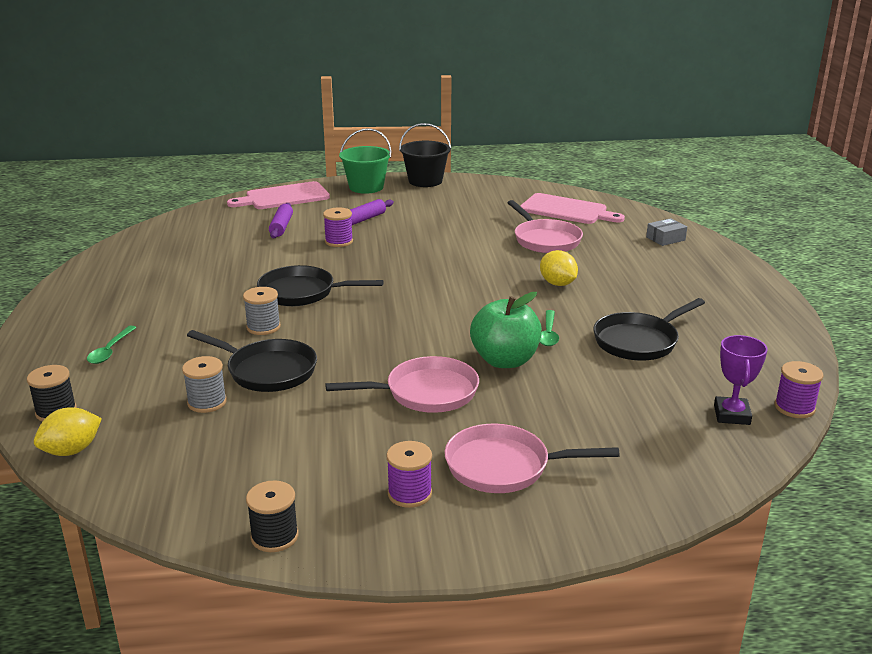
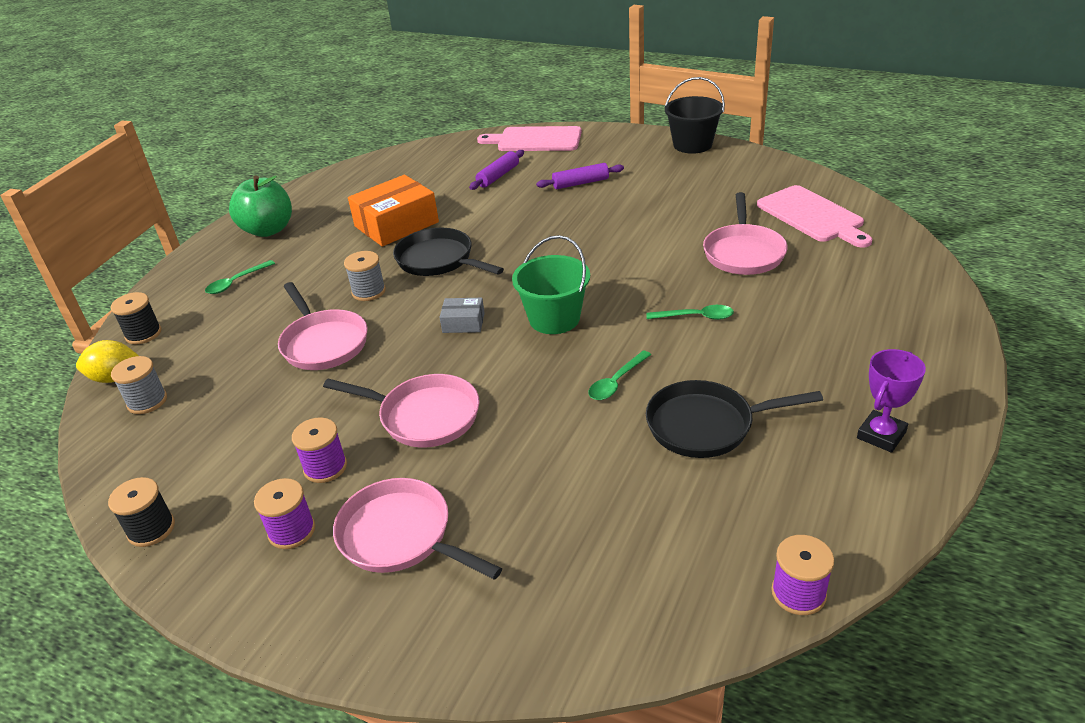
camera: 35 degrees right, 10 degrees up
grey spool [182,356,227,413] -> grey spool moved to [111,356,167,414]
black pan [187,330,317,392] -> pink pan [278,282,368,370]
purple spool [323,208,353,247] -> purple spool moved to [292,417,347,483]
green bucket [339,128,391,194] -> green bucket moved to [512,235,590,334]
green apple [470,292,542,368] -> green apple moved to [229,176,292,237]
yellow lemon [540,250,578,286] -> green spoon [646,305,734,320]
grey box [646,218,687,246] -> grey box moved to [439,298,485,333]
purple trophy [714,335,768,425] -> purple trophy moved to [857,349,926,453]
none -> orange box [348,175,439,247]

